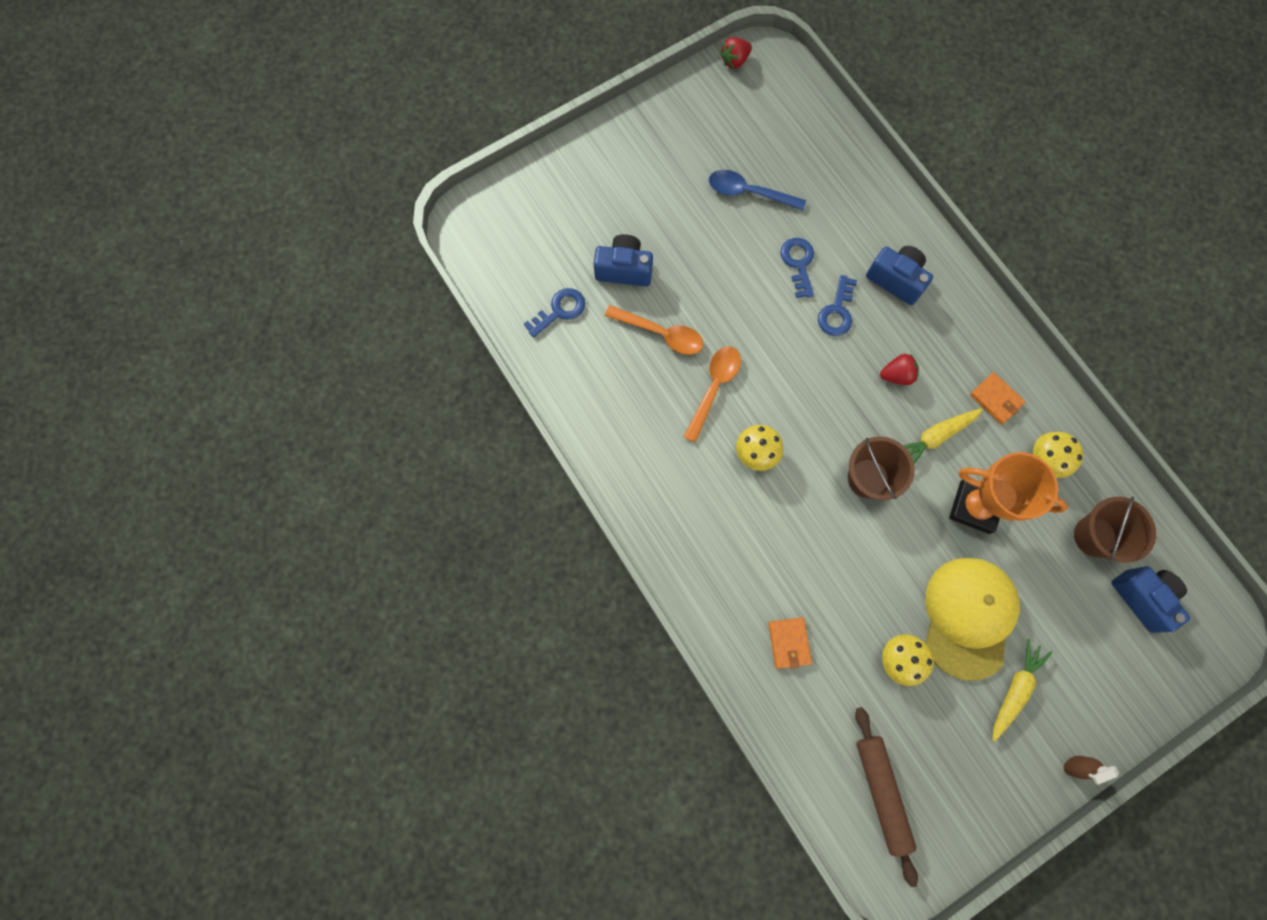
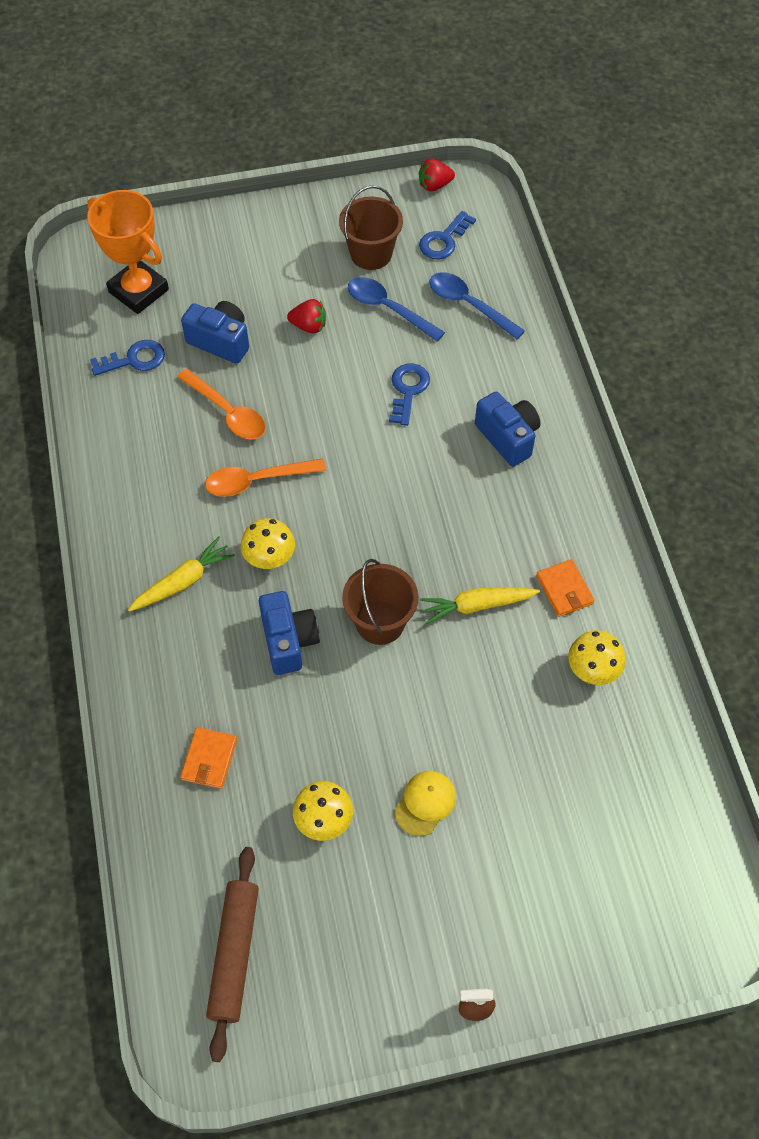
camera: 20 degrees right, 15 degrees down
orange spoon [684,346,741,443] -> orange spoon turned 150 degrees counterclockwise [205,459,326,497]
blue key [818,275,857,336] -> blue key moved to [419,211,476,259]
red strawberry [880,354,919,385] -> red strawberry moved to [287,299,326,333]
yellow cap [926,558,1020,681] -> yellow cap [395,771,456,836], size x0.47
orange trophy [949,452,1068,534] -> orange trophy moved to [87,190,169,314]
yellow carrot [993,639,1052,742] -> yellow carrot moved to [128,536,235,612]
brown bucket [1074,496,1156,563] -> brown bucket moved to [339,185,403,270]
blue camera [1112,566,1190,633] -> blue camera moved to [259,591,320,675]
none -> blue spoon [429,272,525,339]

